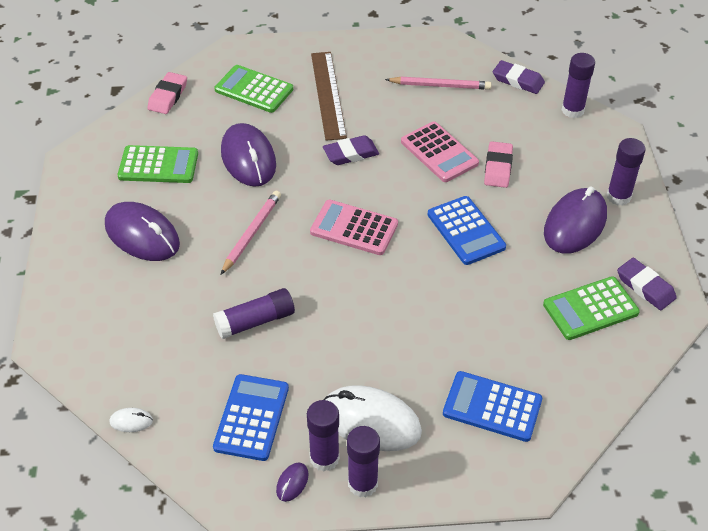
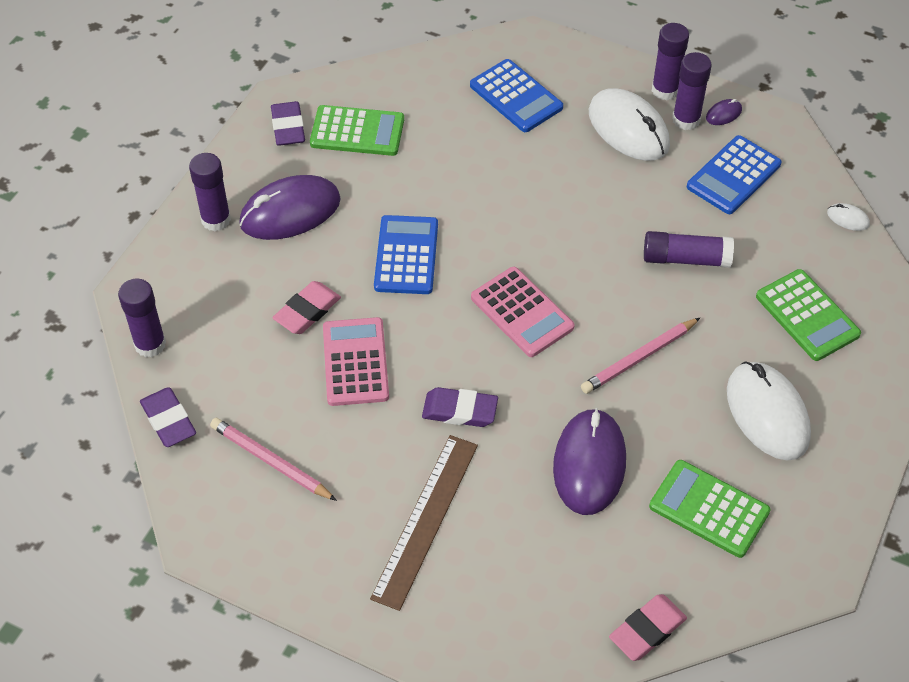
camera: 150 degrees left, 5 degrees up
purple mouse [105,202,180,261] -> white mouse [727,361,811,461]
green calculator [214,65,293,113] -> green calculator moved to [756,269,861,361]

